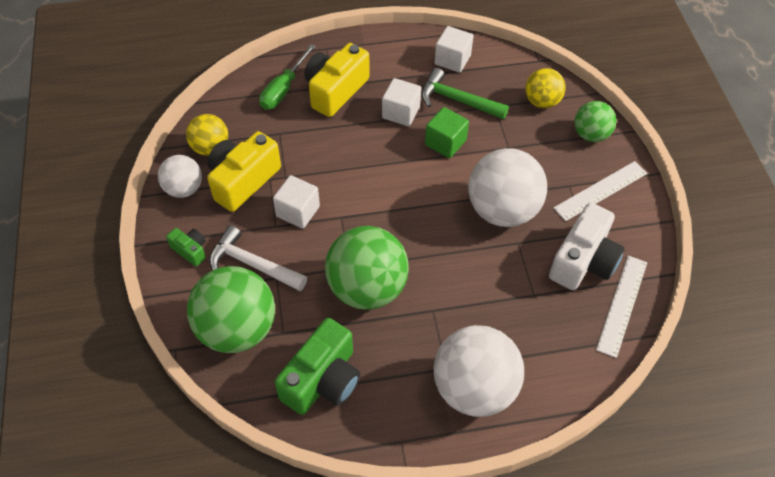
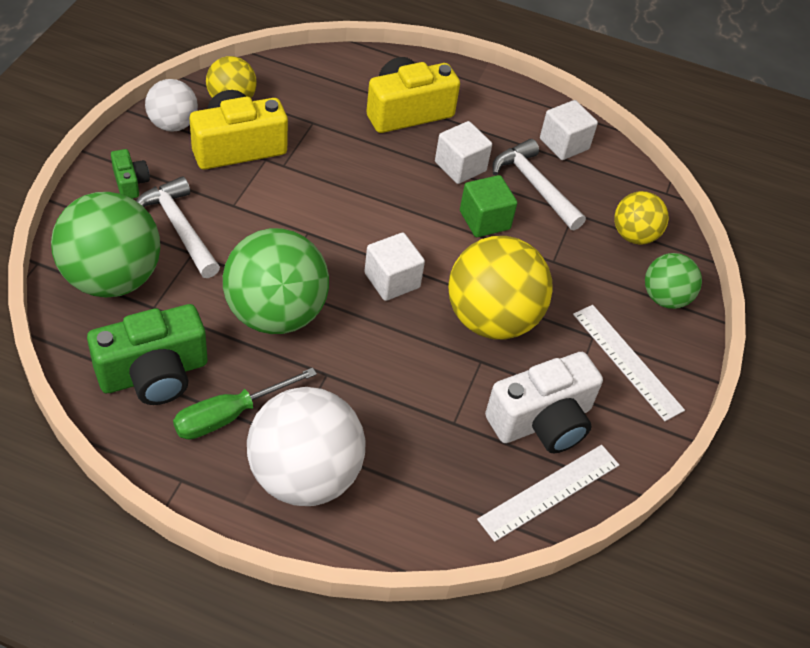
camera: 25 degrees right, 5 degrees down
green screwdriver [259,44,316,110] -> green screwdriver moved to [173,367,317,440]
white cube [273,175,320,229] -> white cube moved to [364,233,425,301]
green hammer [421,68,509,120] -> white hammer [493,139,586,230]
white ball [468,148,547,227] -> yellow ball [448,236,553,339]
white ruler [553,161,647,221] -> white ruler turned 60 degrees clockwise [573,305,685,421]

